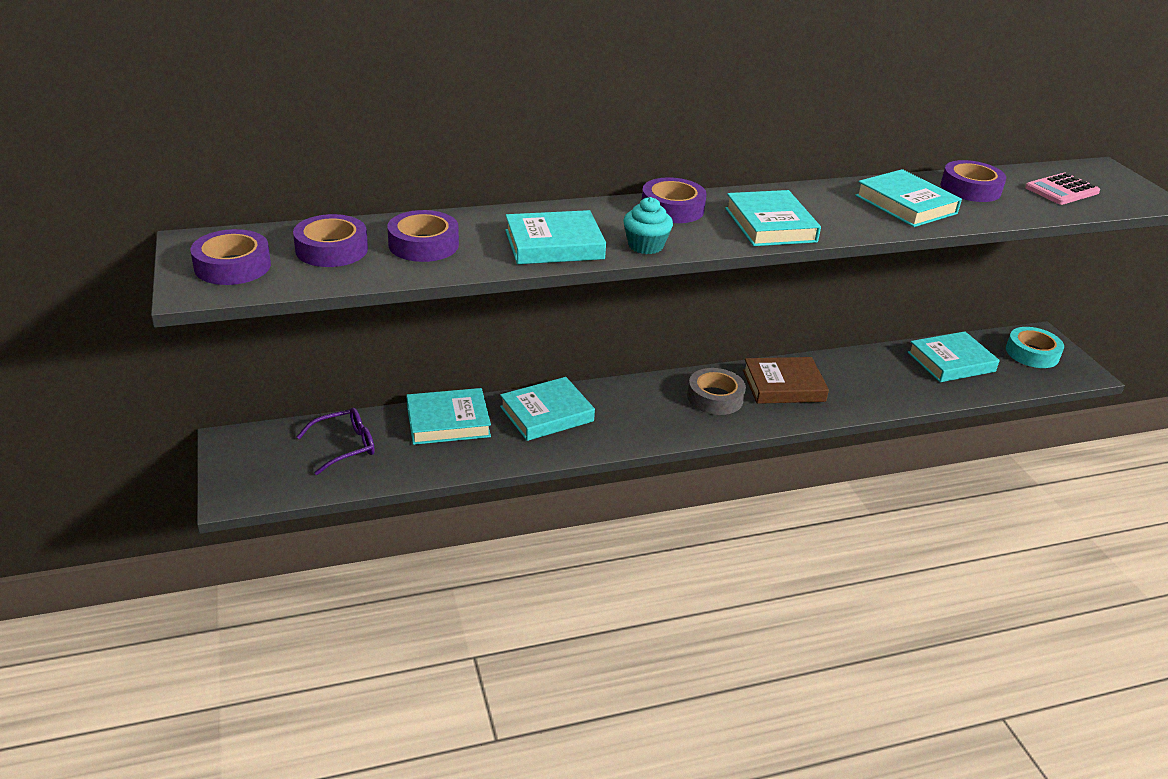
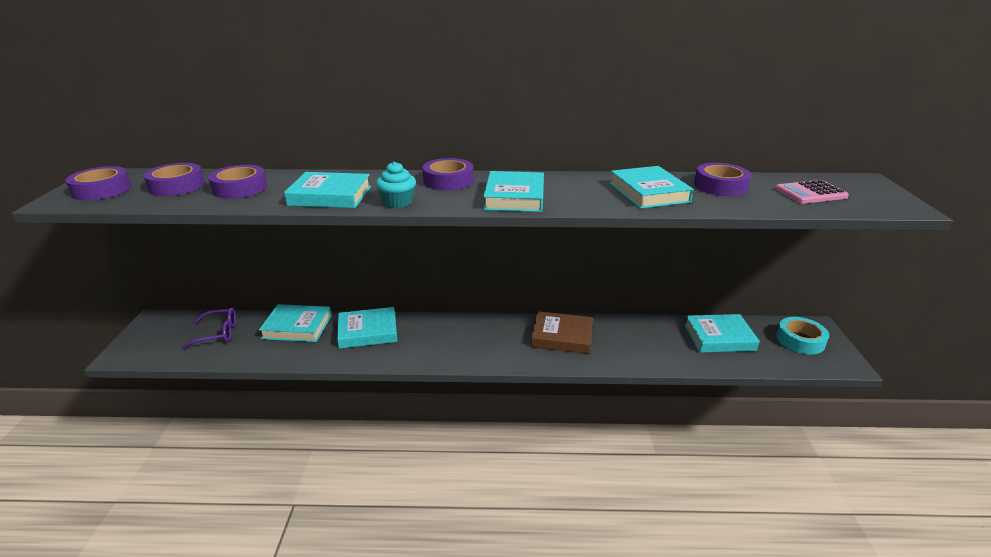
camera: 20 degrees right, 5 degrees down
grey tape [687,368,746,415] -> none

